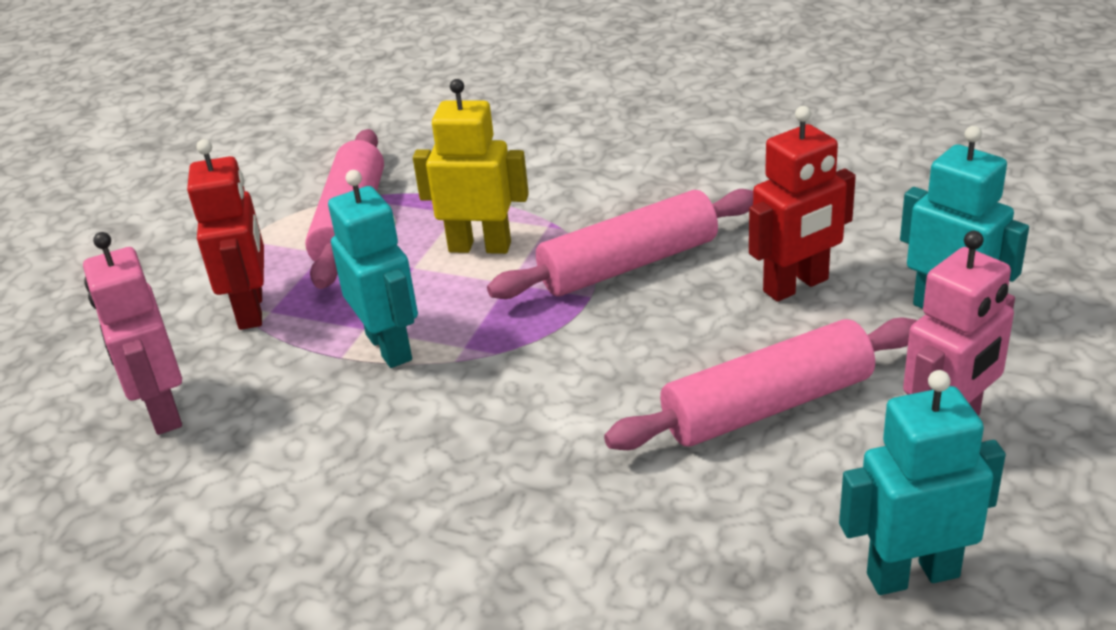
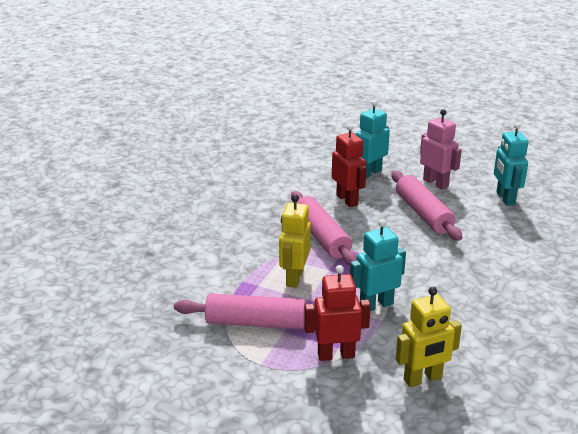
camera: 90 degrees left, 5 degrees down
pink robot [83,232,182,435] -> yellow robot [396,287,462,387]

